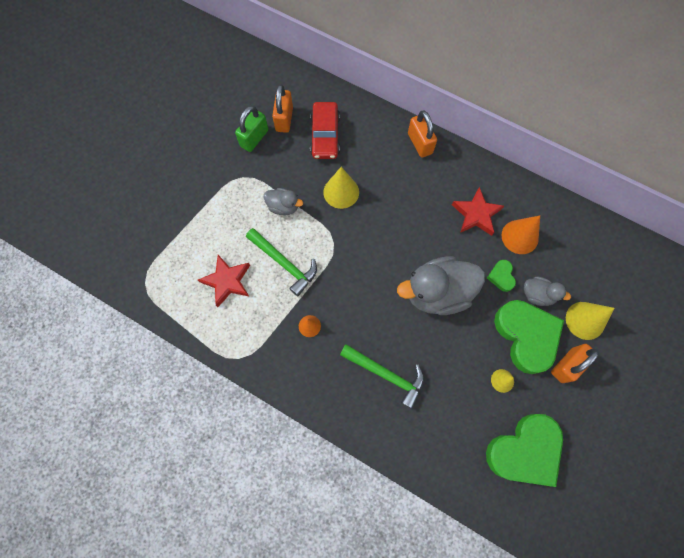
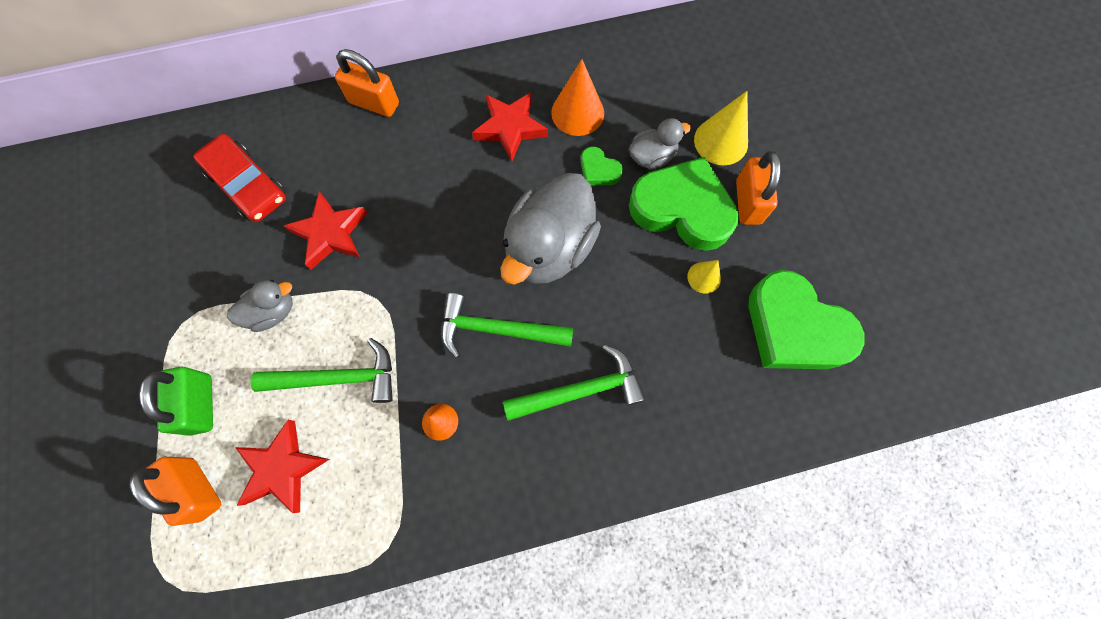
camera: 45 degrees left, 0 degrees up
green padlock [235,106,268,152] -> green padlock moved to [139,367,213,436]
orange padlock [272,84,293,133] -> orange padlock moved to [130,457,221,526]
yellow cone [323,167,359,209] -> red star [284,191,367,270]
green heart [486,414,563,487] -> green heart turned 120 degrees clockwise [749,270,864,369]
none -> green hammer [441,293,574,358]

